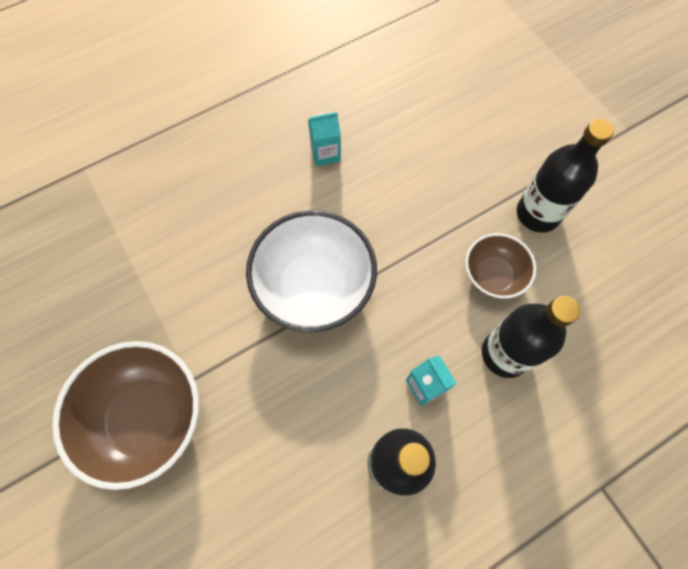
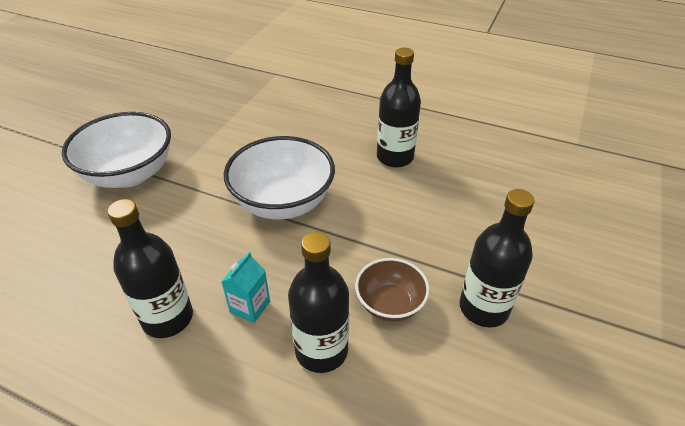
camera: 55 degrees right, 25 degrees down
brown bowl [52,341,199,490] -> white bowl [62,112,171,188]
turquoise carton [308,112,341,166] -> black bottle [377,48,421,167]

